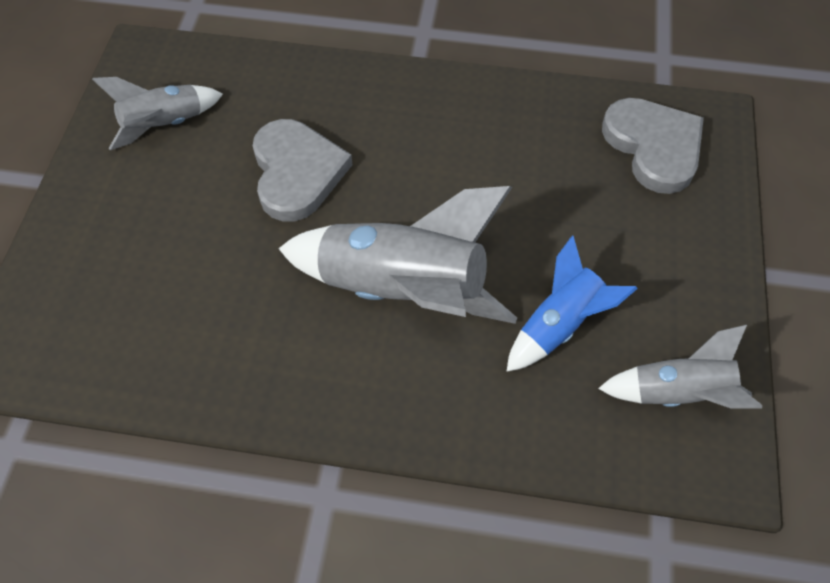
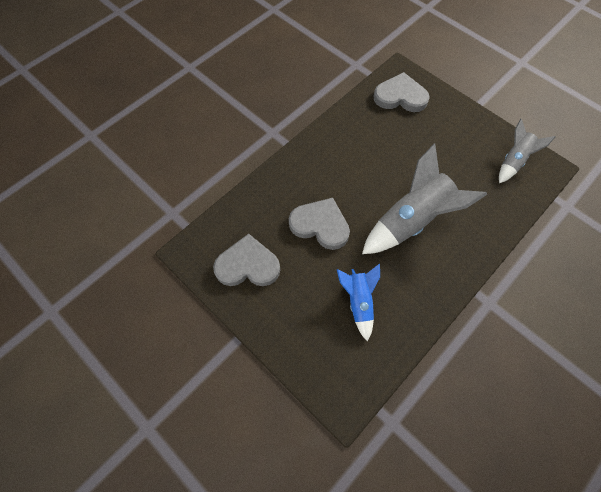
camera: 55 degrees left, 5 degrees up
grey rocket [92,77,223,150] -> grey heart [213,234,280,286]
blue rocket [506,236,638,372] -> blue rocket moved to [336,264,380,342]

